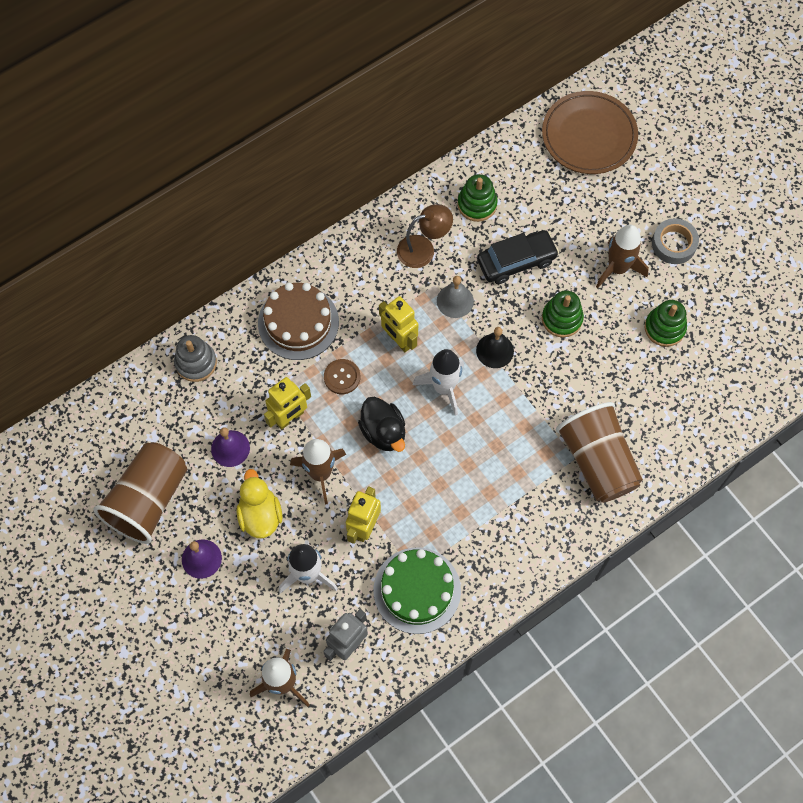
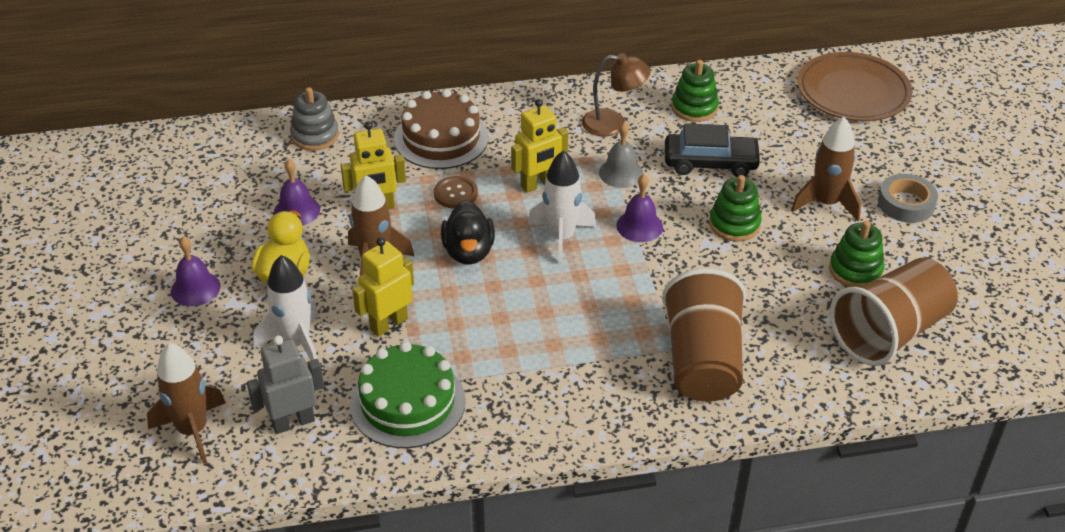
camera: 25 degrees right, 25 degrees down
brown cup [94,442,187,544] -> brown cup moved to [830,258,958,366]
yellow robot [379,296,418,352] -> yellow robot turned 105 degrees counterclockwise [511,99,568,193]
black bell [476,327,514,368] -> purple bell [616,174,663,242]

